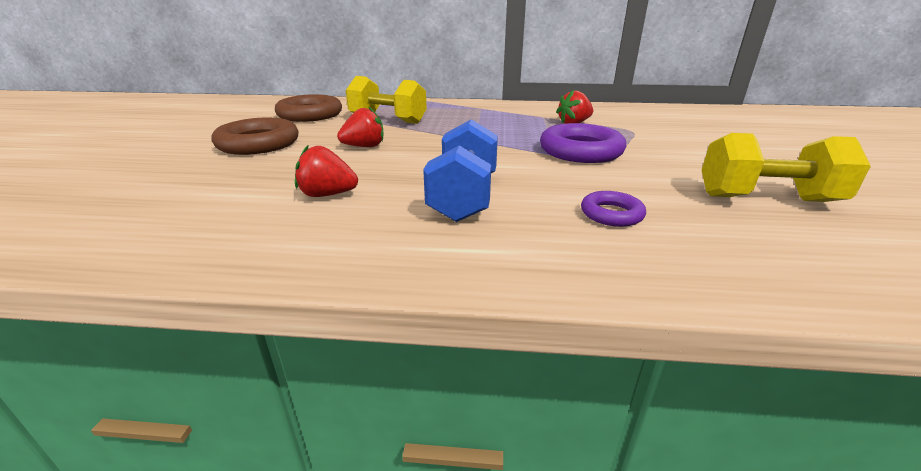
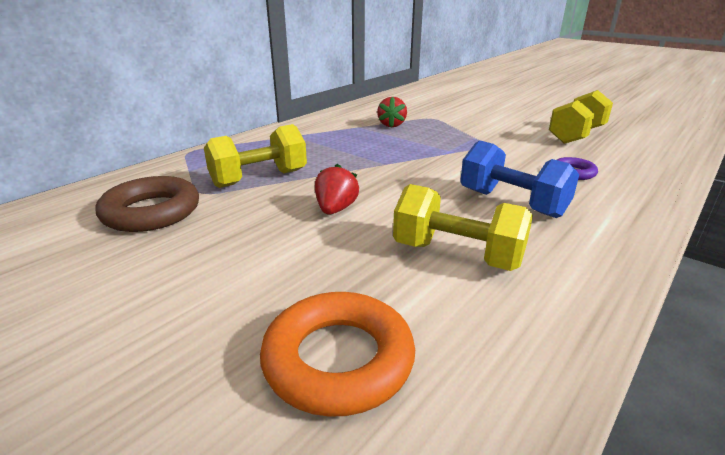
camera: 55 degrees left, 0 degrees up
brown ring [212,118,299,155] -> none
red strawberry [295,145,358,197] -> yellow dumbbell [393,184,533,271]
purple ring [540,123,627,163] -> none
none -> orange ring [260,292,415,417]

